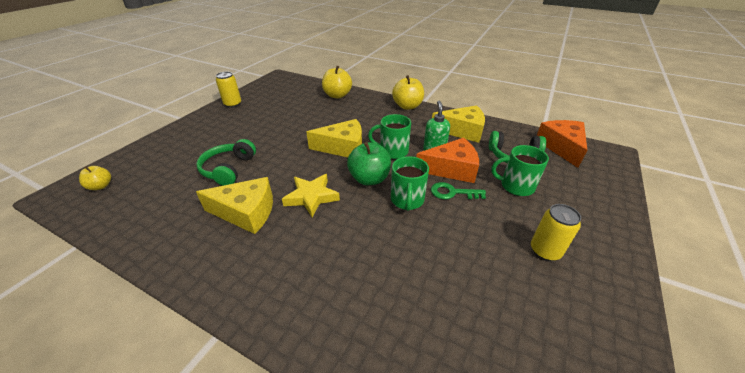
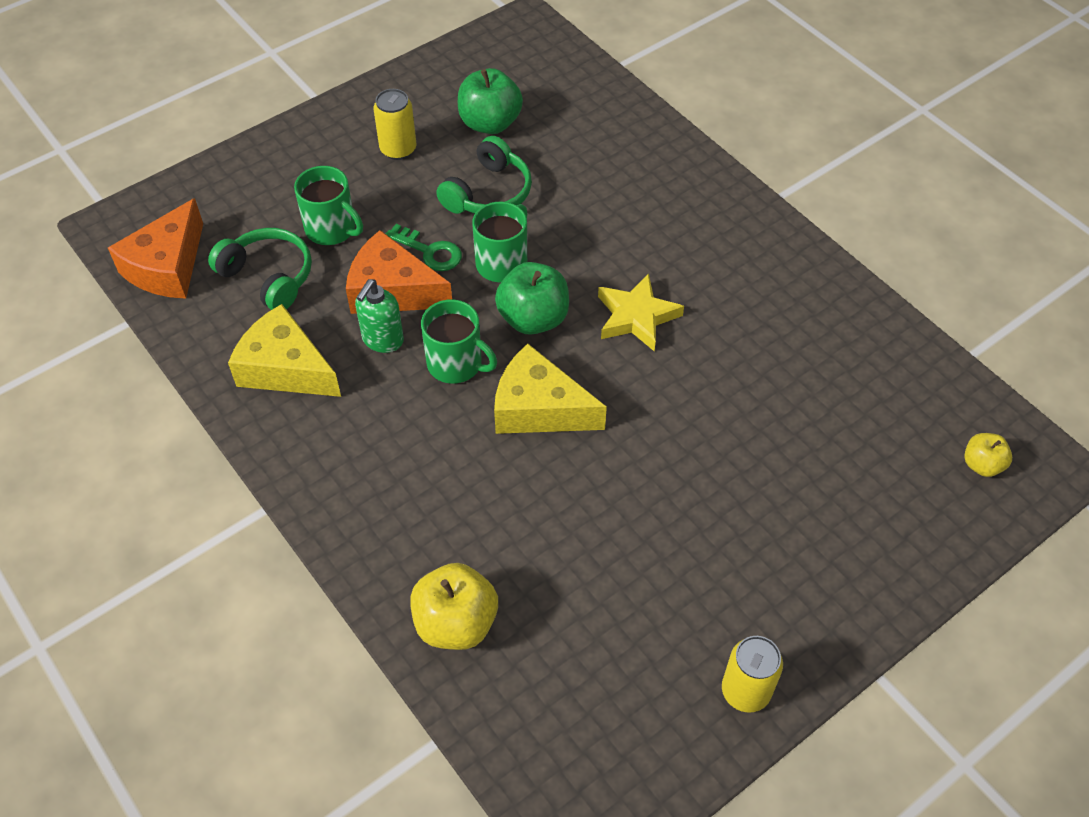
camera: 155 degrees left, 15 degrees up
green headphones [196,139,256,186] -> green headphones moved to [436,136,532,214]
yellow cheese [196,177,273,234] -> none
yellow apple [392,75,424,110] -> none
none -> green apple [458,68,523,134]

